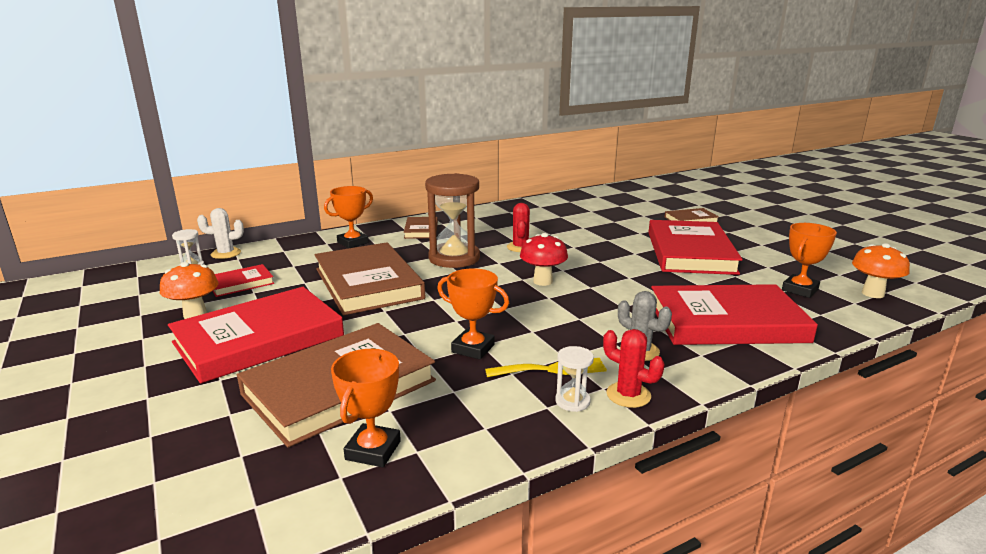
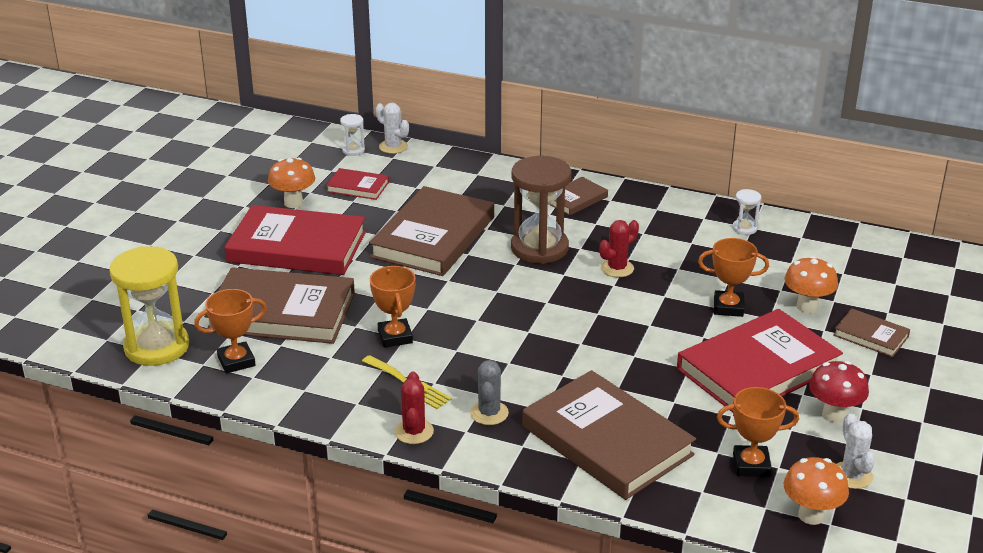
camera: 50 degrees right, 10 degrees up
orange trophy [324,186,373,248] -> orange trophy moved to [698,238,769,317]
red mushroom [520,233,568,286] -> red mushroom moved to [809,361,869,423]
white hourglass [555,346,594,412] -> white hourglass moved to [732,189,761,235]
red book [651,284,818,345] -> brown book [522,370,696,500]
none -> yellow hourglass [110,246,189,366]
none -> orange mushroom [784,256,838,313]
none -> white cactus [837,413,875,489]

